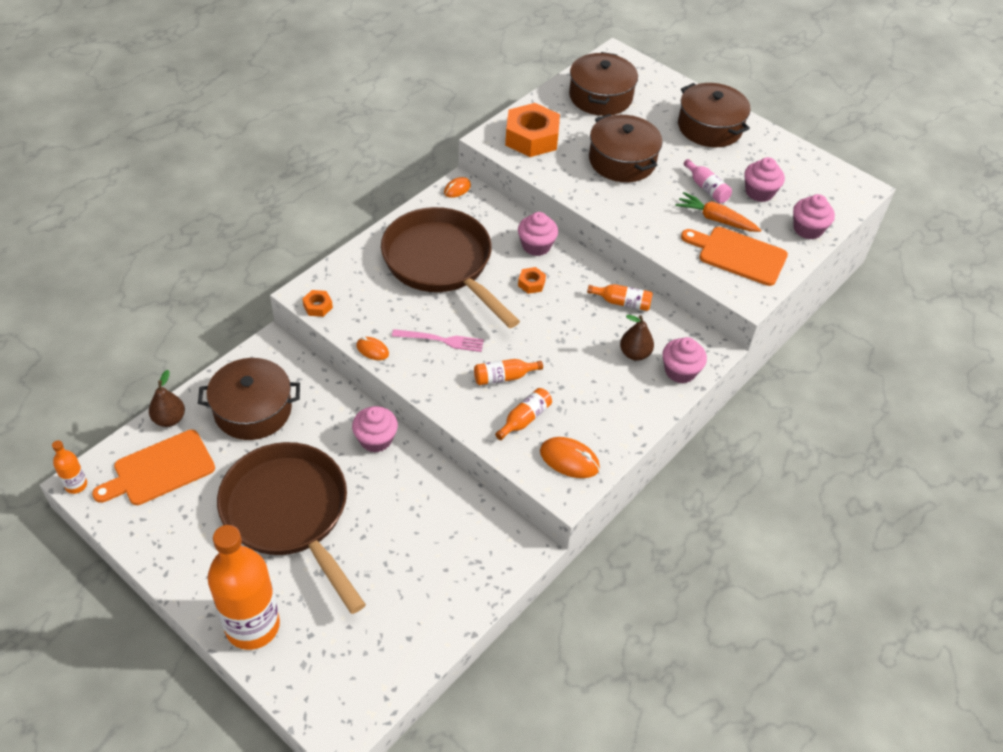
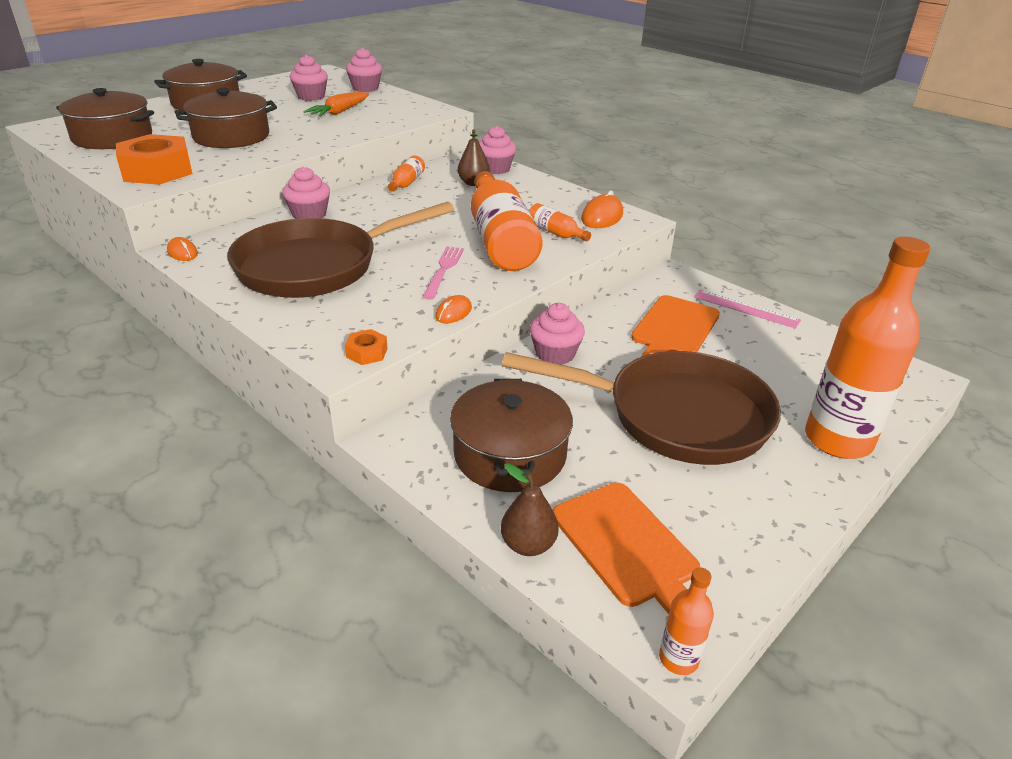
camera: 85 degrees left, 15 degrees down
brown pan [217,442,366,614] -> brown pan turned 135 degrees counterclockwise [502,351,781,465]
orange bottle [474,359,543,385] -> orange bottle [471,171,543,271], size x2.29
orange nut [518,267,546,294] -> none
orange cutting board [681,227,788,286] -> orange cutting board moved to [631,295,720,356]
pink bottle [683,159,732,203] -> none
none -> pink ruler [694,289,801,329]

